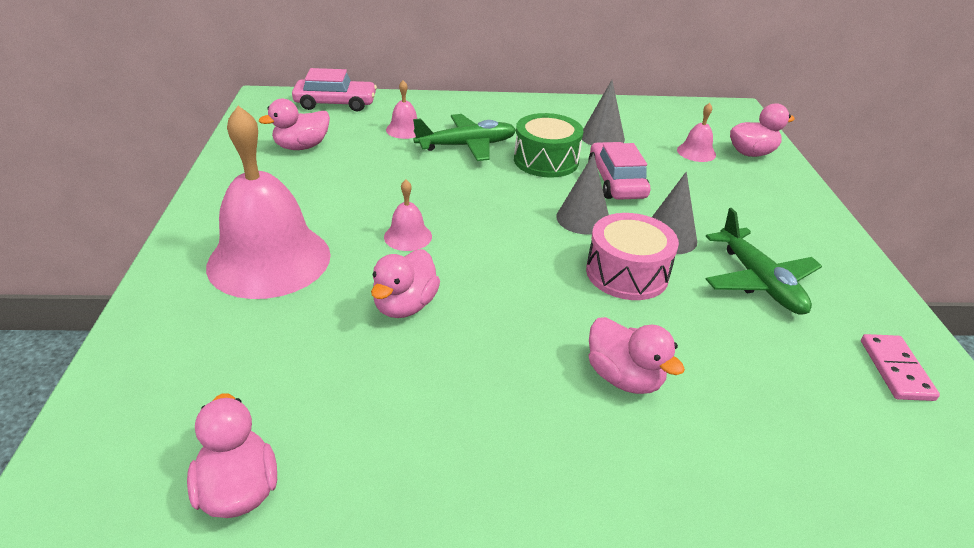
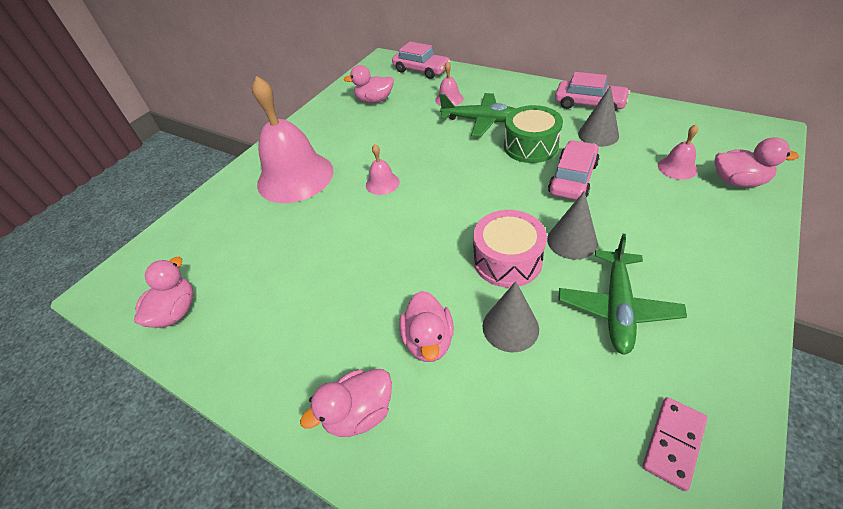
camera: 40 degrees right, 10 degrees up
pink duck [371,249,440,318] -> pink duck moved to [300,369,392,437]
grey cone [556,154,609,235] -> grey cone moved to [482,281,539,353]
none -> pink car [555,72,630,112]

